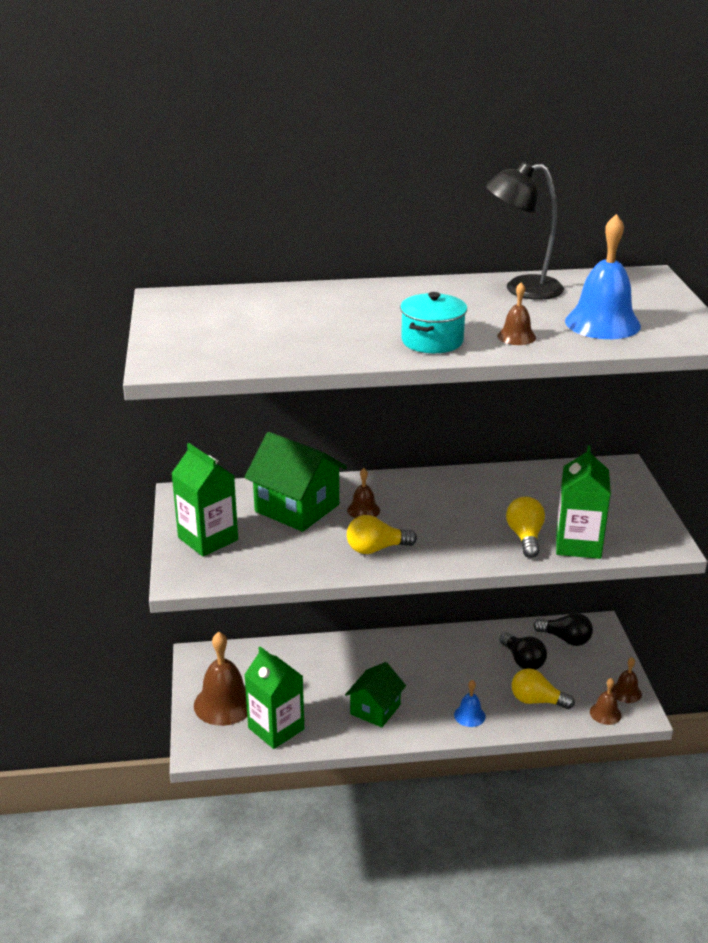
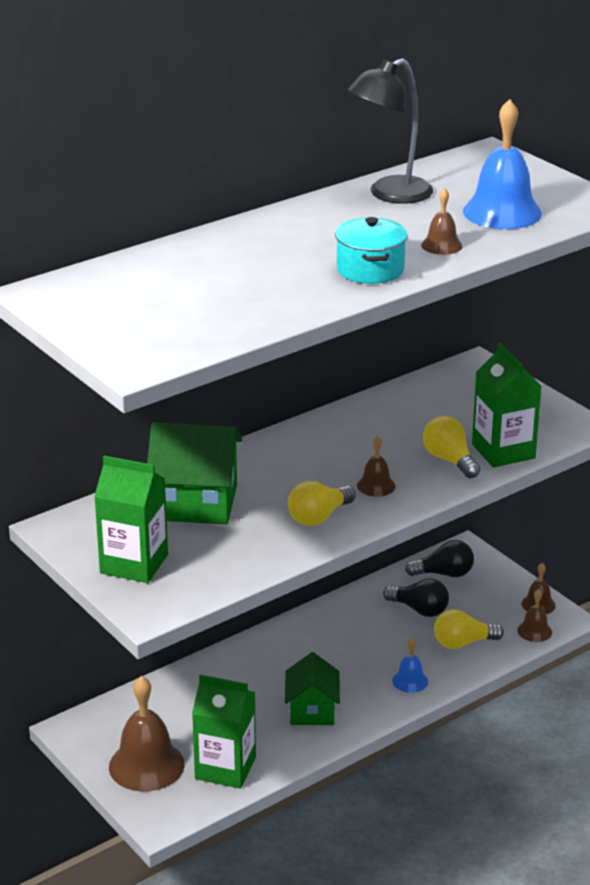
camera: 30 degrees left, 0 degrees up
brown bell [347,468,380,518] -> brown bell moved to [357,436,396,497]

